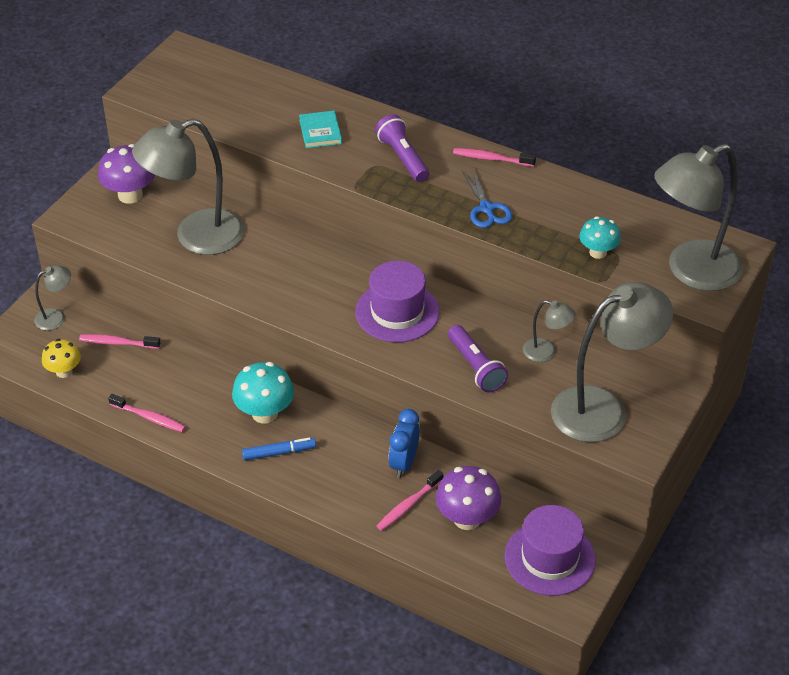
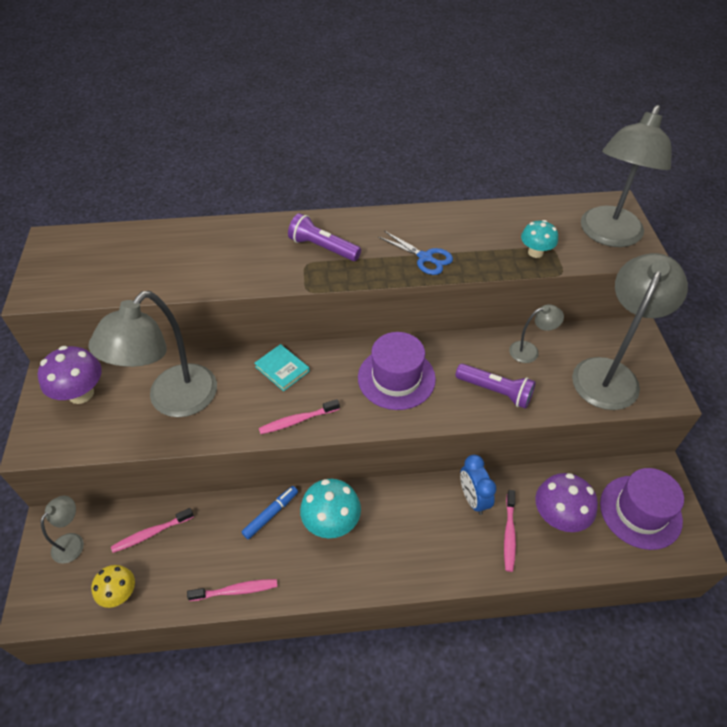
camera: 35 degrees left, 5 degrees up
blue marker [242,438,316,461] -> blue marker moved to [241,486,298,539]
turquoise book [299,111,342,148] -> turquoise book moved to [254,344,310,391]
pink toothbrush [453,148,536,167] -> pink toothbrush moved to [259,399,340,434]

